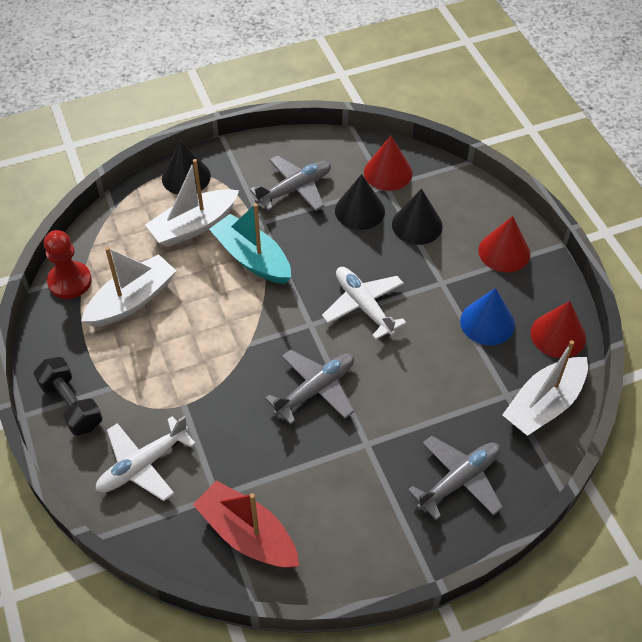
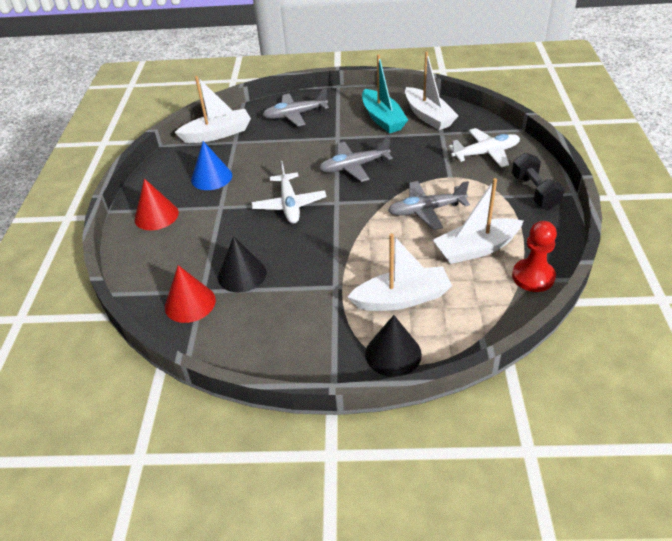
camera: 155 degrees left, 10 degrees down
red boat [193,481,299,568] -> white boat [405,52,459,130]
turquoise boat [209,203,291,284] -> turquoise boat moved to [362,54,408,133]
grey plane [250,155,331,211] -> grey plane moved to [388,181,470,230]
black cone [392,189,443,245] -> none
red cone [531,301,586,358] -> none

